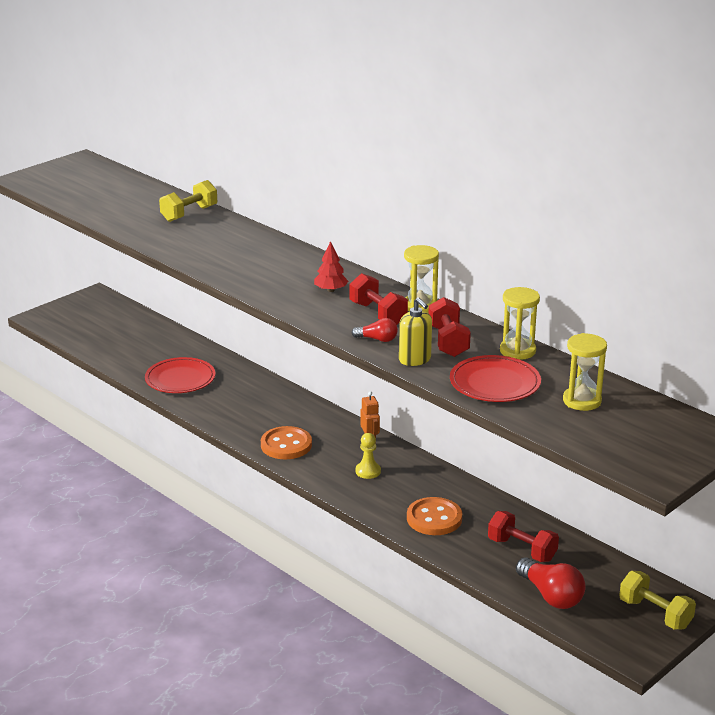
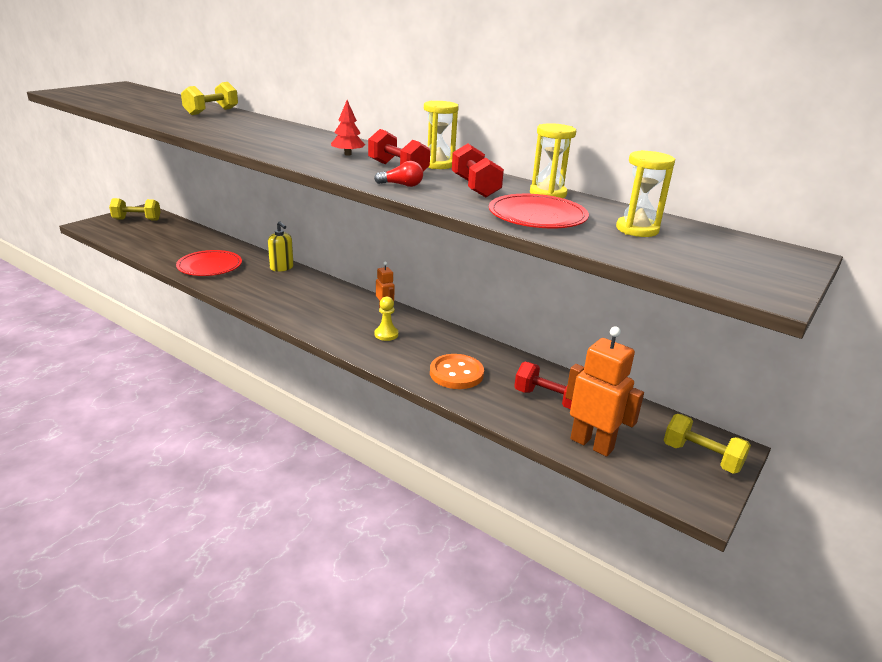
camera: 10 degrees left, 0 degrees up
orange button [261,426,312,459] -> none
yellow soap dispenser [399,297,432,366] -> yellow soap dispenser moved to [268,221,294,272]
red light bulb [516,557,586,609] -> orange robot [565,326,644,457]
none -> yellow dumbbell [109,198,161,221]

